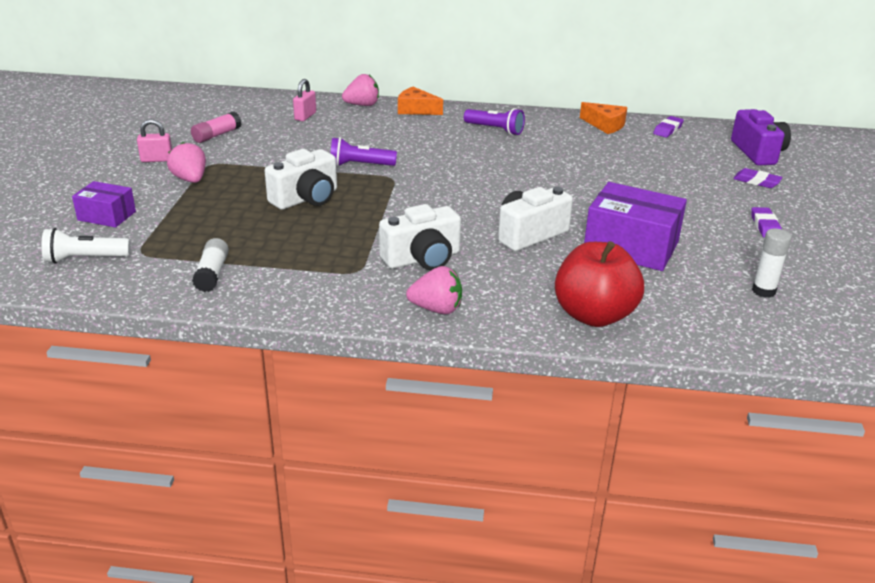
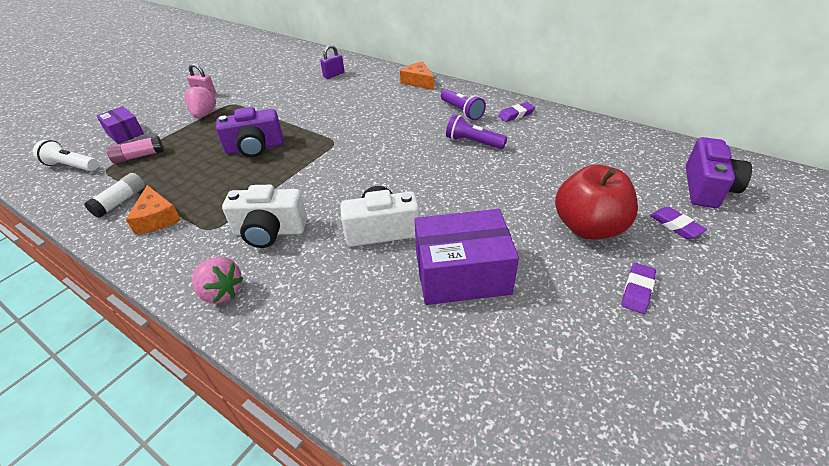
camera: 30 degrees right, 10 degrees up
pink glue stick [191,112,241,143] -> pink glue stick moved to [106,136,164,163]
white camera [265,149,337,210] -> purple camera [216,107,283,157]
pink padlock [293,79,316,121] -> purple padlock [320,45,344,79]
purple flashlight [330,137,397,167] -> purple flashlight moved to [446,114,507,149]
pink strawberry [342,74,379,106] -> none
red apple [555,241,644,327] -> red apple moved to [555,164,638,240]
orange cheese [580,102,627,134] -> orange cheese moved to [126,185,181,234]
purple box [584,182,687,271] -> purple box turned 60 degrees counterclockwise [415,209,519,305]
purple eraser [653,116,684,137] -> purple eraser moved to [498,102,535,122]
white glue stick [752,229,792,298] -> none

